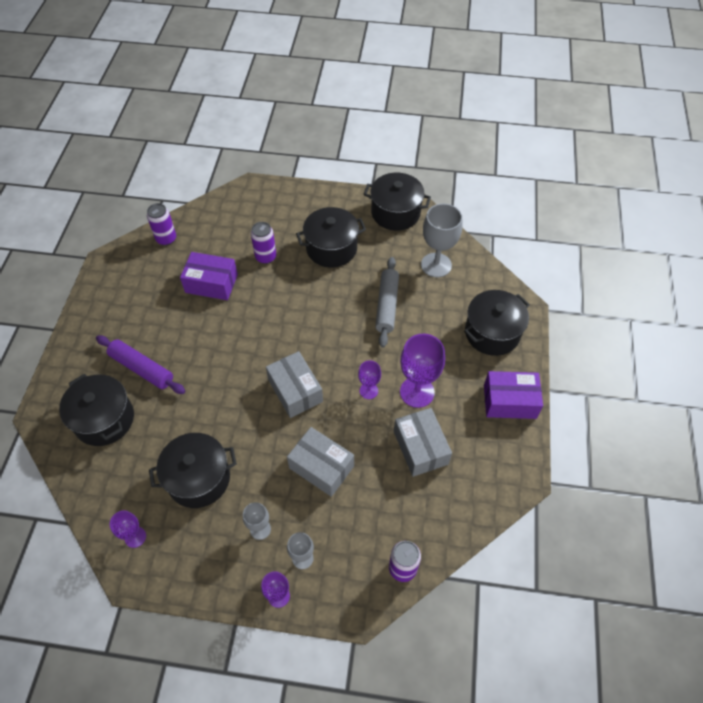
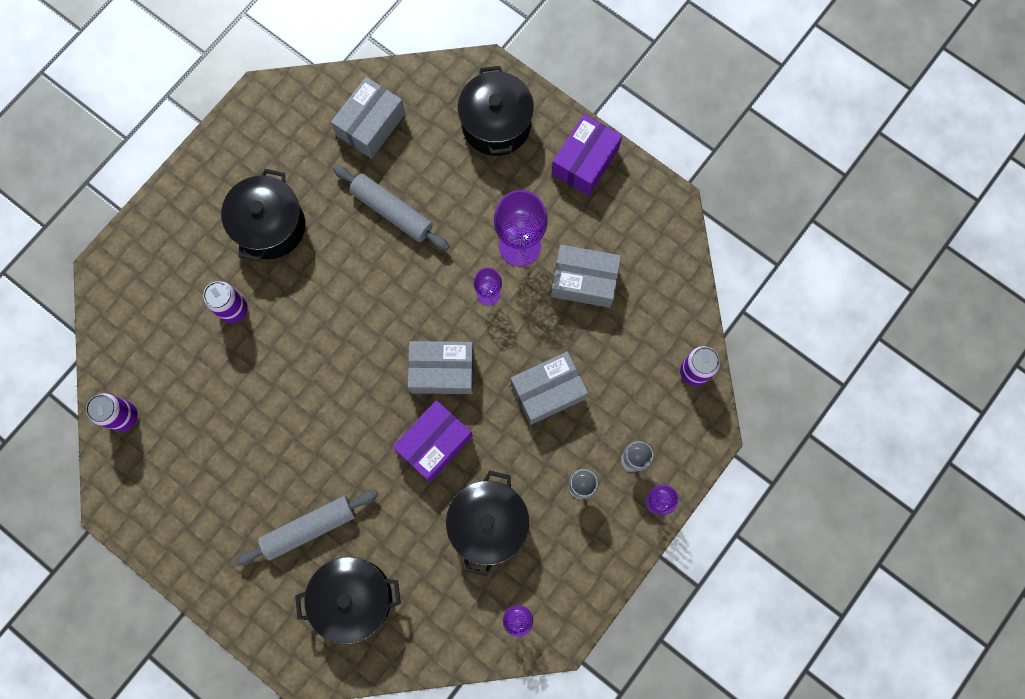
camera: 60 degrees left, 20 degrees up
purple rolling pin [96,335,185,394] -> grey rolling pin [235,491,378,566]
purple box [180,252,238,300] -> purple box moved to [393,400,473,482]
black pot [363,173,431,231] -> none
grey goblet [421,203,462,278] -> grey box [331,77,405,159]

